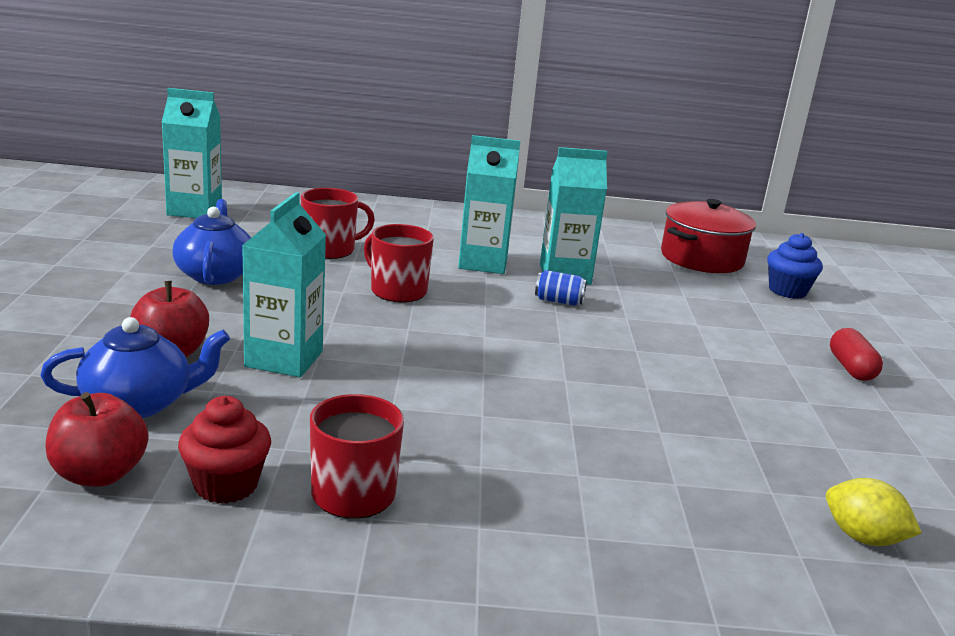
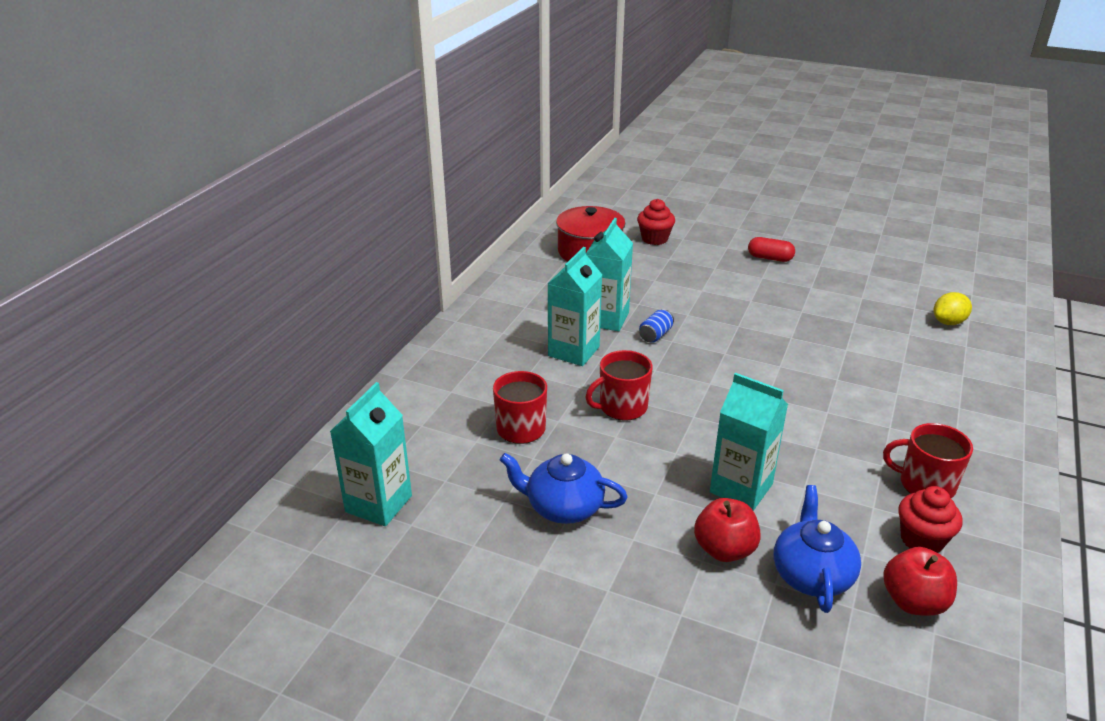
camera: 65 degrees left, 10 degrees up
blue cupcake [767,233,823,299] -> red cupcake [637,199,675,245]

